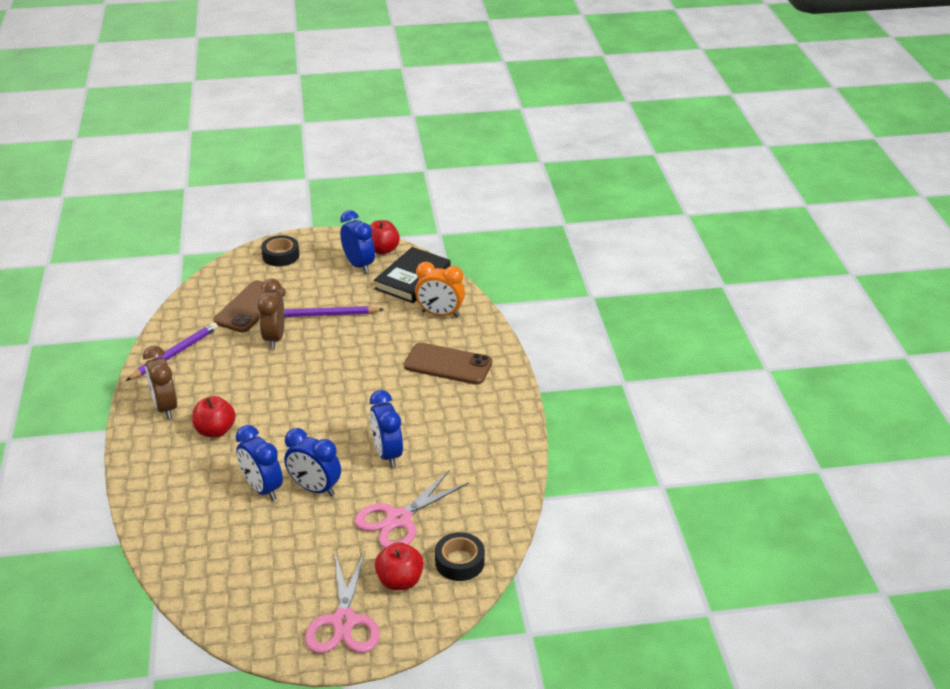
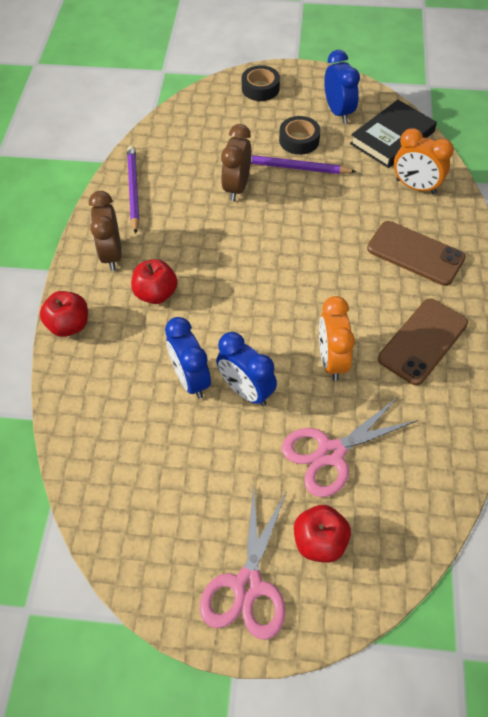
camera: 15 degrees right, 20 degrees up
purple pencil [126,322,218,381] -> purple pencil turned 60 degrees counterclockwise [127,145,139,234]
brown phone [213,280,286,332] -> brown phone moved to [378,298,468,385]
red apple [370,220,400,255] -> red apple moved to [40,291,88,337]
blue clock [370,390,403,468] -> orange clock [319,296,355,381]
black tape [435,532,485,581] -> black tape moved to [279,116,320,155]

